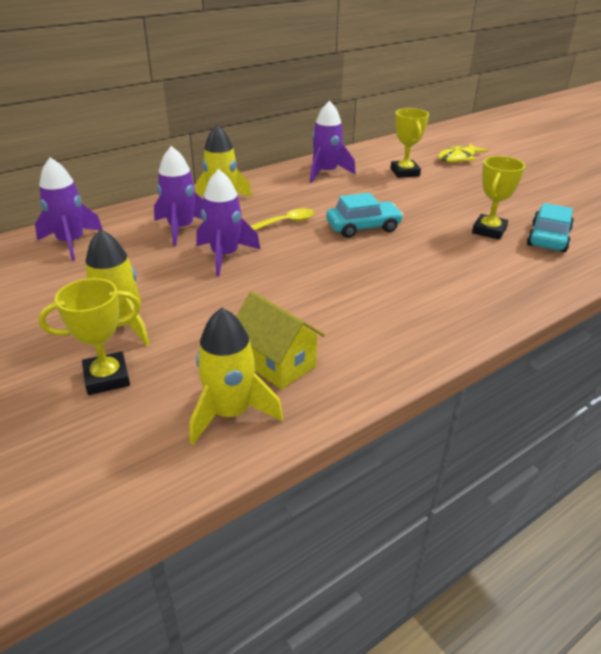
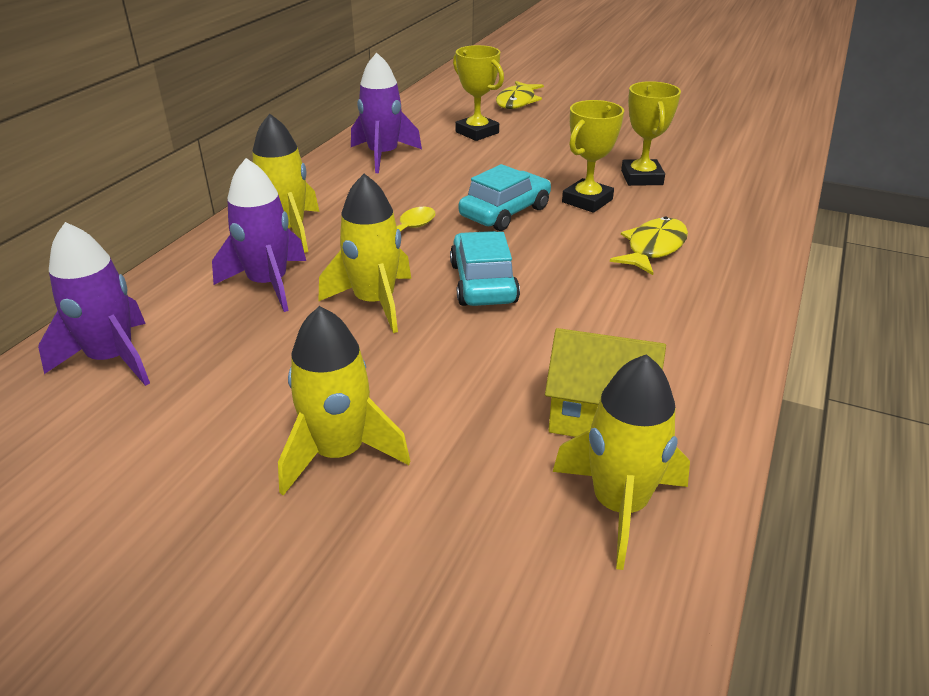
camera: 30 degrees left, 0 degrees up
yellow trophy [39,278,141,395] -> yellow trophy moved to [562,100,624,213]
purple rocket [197,169,261,276] -> yellow rocket [318,174,411,333]
turquoise car [527,203,574,252] -> turquoise car moved to [450,231,520,306]
none -> yellow fish [610,217,688,275]

